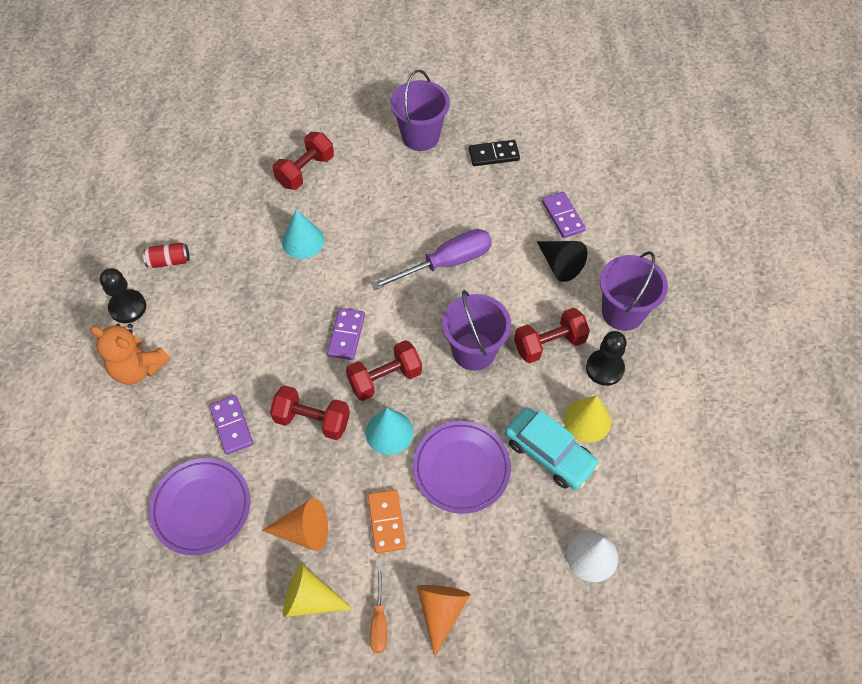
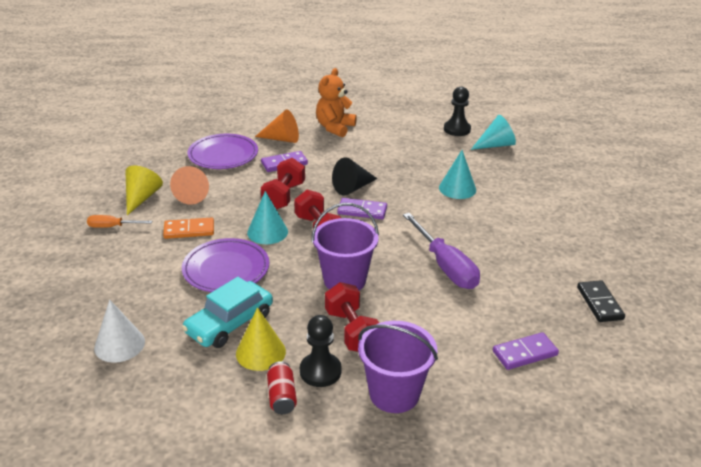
camera: 90 degrees right, 25 degrees down
black pawn [100,268,146,323] -> black pawn moved to [444,87,471,136]
red can [143,242,190,268] -> red can moved to [267,361,297,414]
red dumbbell [273,132,334,190] -> none
purple bucket [391,70,450,151] -> none
orange cone [417,585,470,657] -> orange cone moved to [255,110,299,143]
black cone [537,241,587,282] -> black cone moved to [332,157,378,196]
none -> turquoise cone [471,115,516,150]

